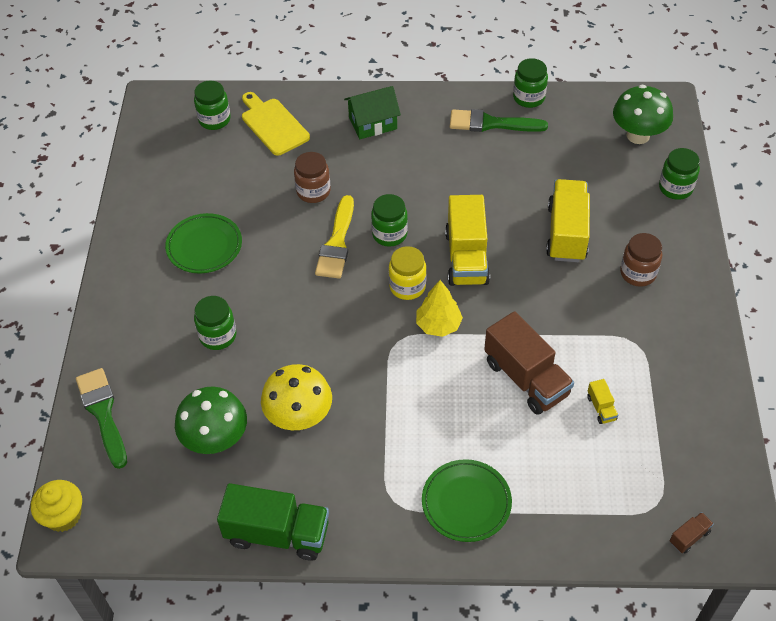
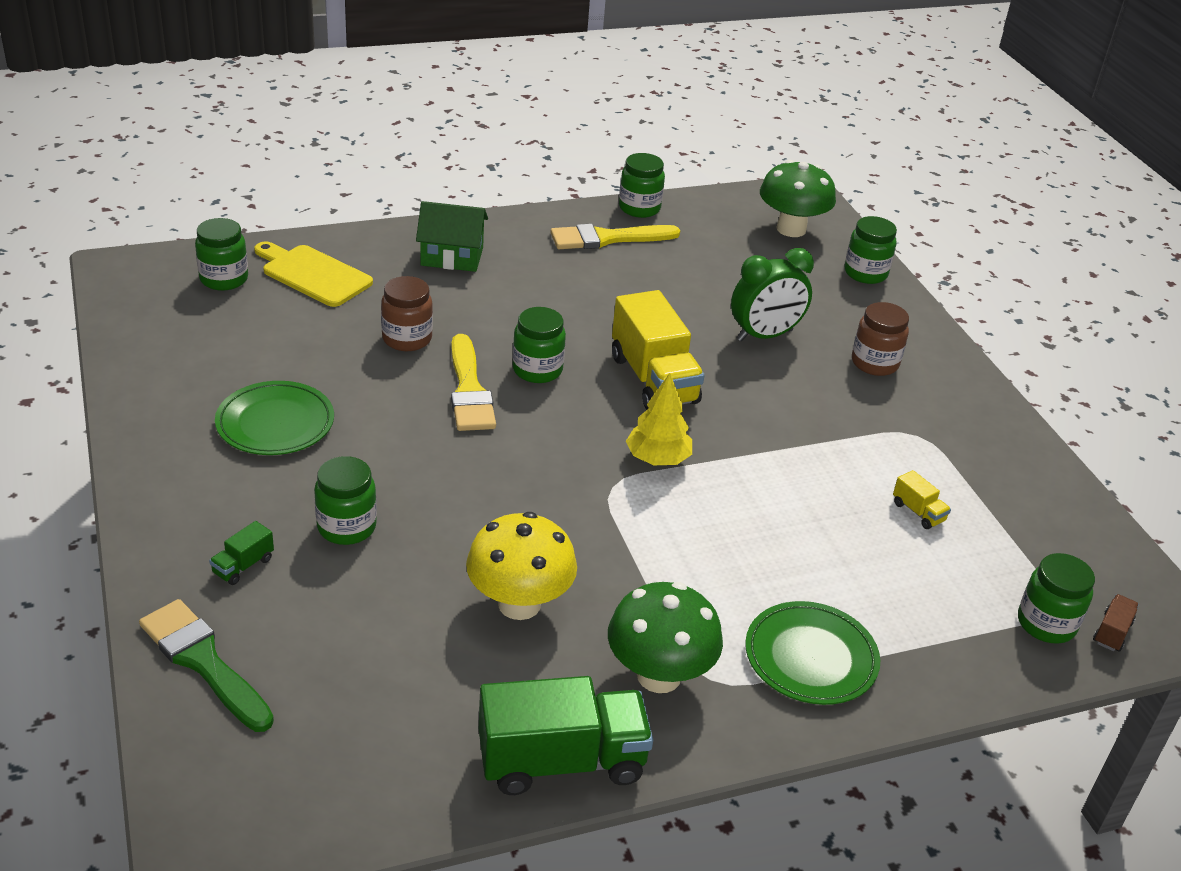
camera: 25 degrees left, 15 degrees down
yellow cupcake [31,480,82,532] -> none
green mushroom [175,387,247,454] -> green mushroom moved to [608,582,723,693]
green house [344,86,401,139] -> green house turned 45 degrees clockwise [416,201,488,272]
yellow jar [389,246,427,300] -> none
green brush [450,109,548,132] -> yellow brush [550,224,680,249]
brown truck [484,311,574,415] -> none
yellow truck [546,179,590,262] -> green clock [731,248,814,341]
none -> green truck [209,521,274,585]
none -> green jar [1018,553,1095,644]

